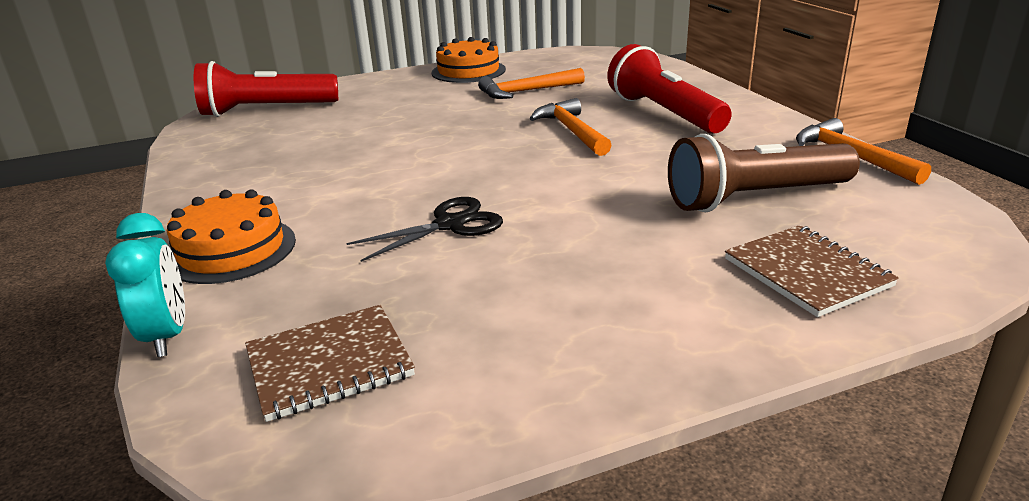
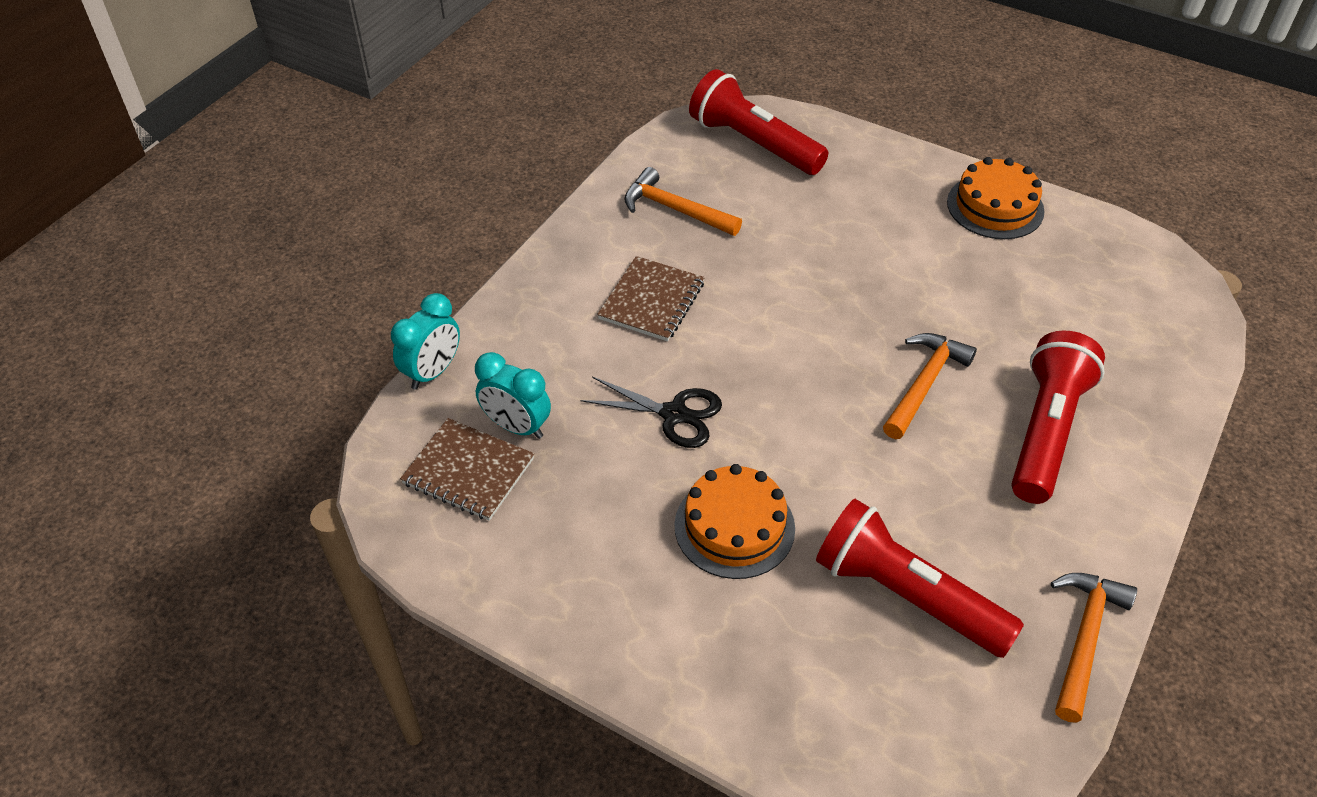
camera: 50 degrees right, 20 degrees up
orange cake [167,190,296,284] -> orange cake moved to [674,464,795,579]
orange hammer [478,68,585,99] -> orange hammer moved to [624,167,742,236]
brown flashlight [668,134,860,212] -> red flashlight [816,499,1024,658]
brown notebook [725,225,899,317] -> brown notebook moved to [597,256,705,341]
none -> turquoise clock [475,352,551,439]

